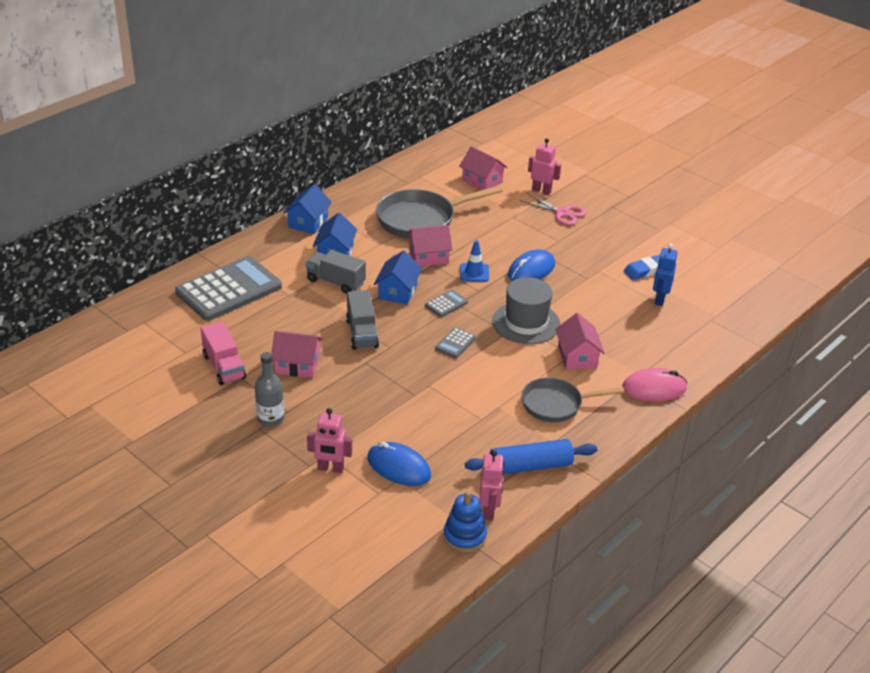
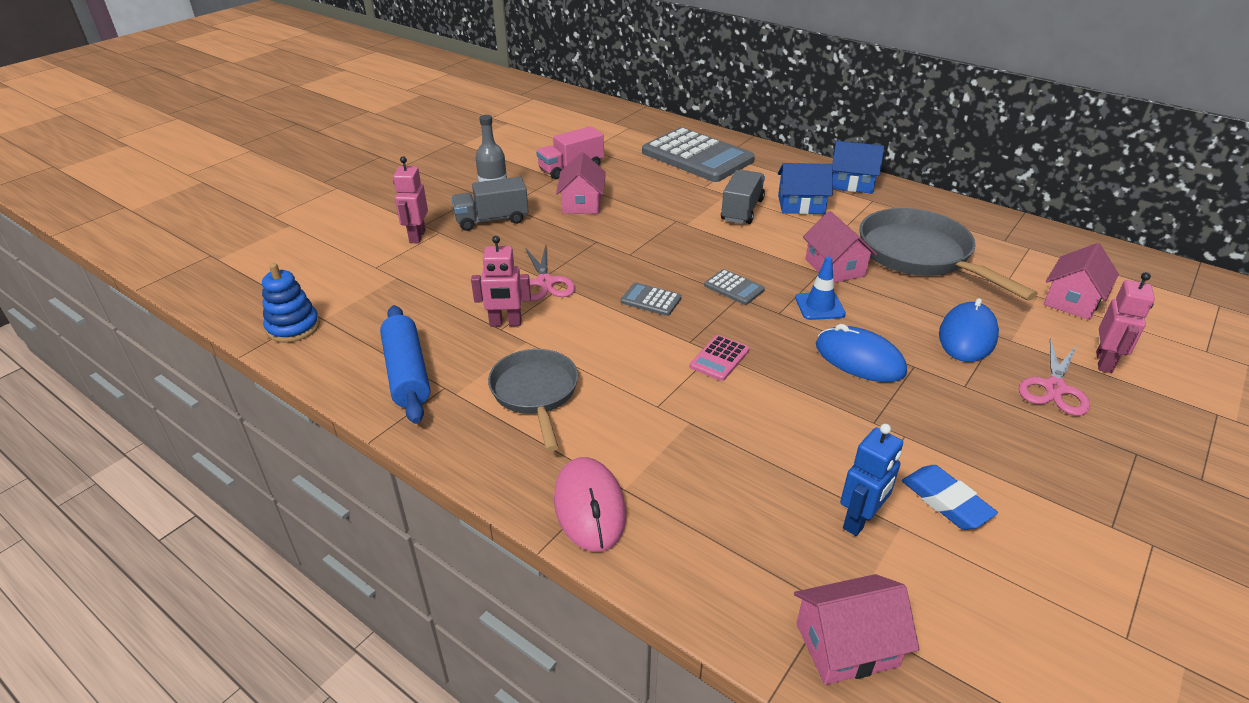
camera: 85 degrees right, 0 degrees up
grey truck [346,290,379,350] -> grey truck moved to [451,177,529,231]
blue mouse [367,442,431,486] -> blue mouse moved to [939,298,999,362]
blue house [374,250,422,305] -> none
pink robot [479,450,504,520] -> pink robot moved to [471,236,531,327]
grey hat [492,277,561,344] -> pink calculator [690,335,750,381]
pink house [555,313,604,370] -> pink house moved to [794,574,919,685]
blue robot [653,243,678,306] -> blue robot turned 120 degrees clockwise [840,424,903,536]
none -> pink scissors [525,245,575,301]

